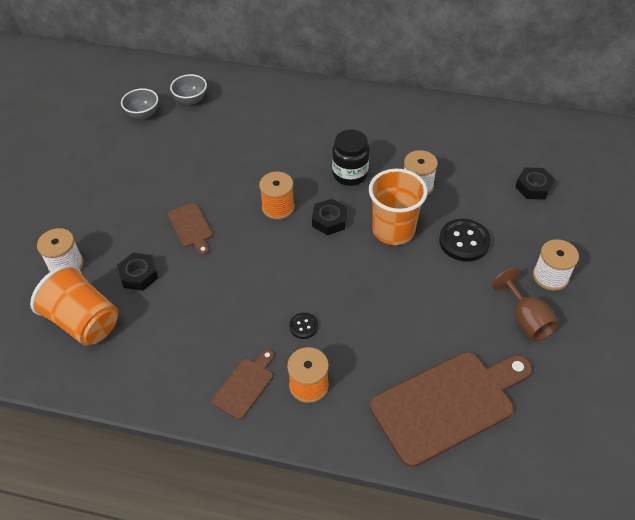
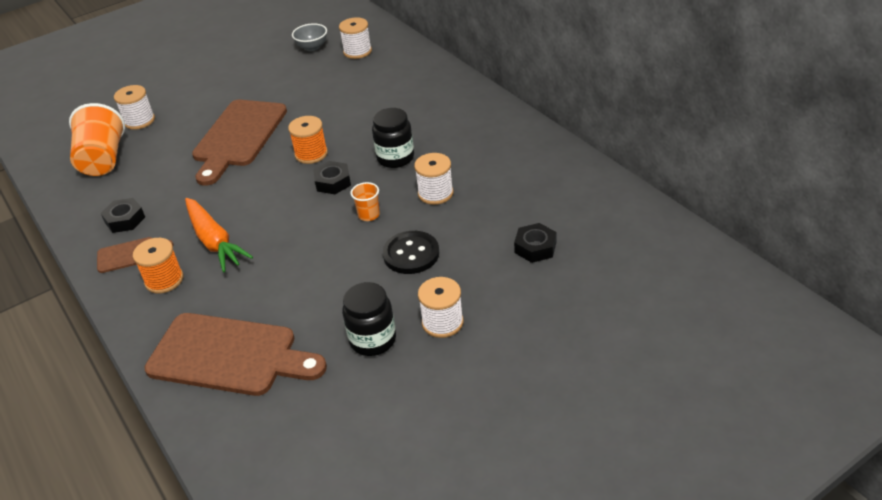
camera: 45 degrees right, 10 degrees down
black nut [117,253,158,291] -> black nut moved to [101,198,145,233]
brown cutting board [168,203,213,255] -> brown cutting board [192,100,287,186], size x2.09
grey bowl [170,74,207,105] -> white spool [339,17,372,59]
black button [289,313,318,339] -> orange carrot [185,198,253,272]
orange cup [369,169,428,245] -> orange cup [351,182,380,221], size x0.48
brown goblet [492,268,559,341] -> black jar [342,282,396,356]

